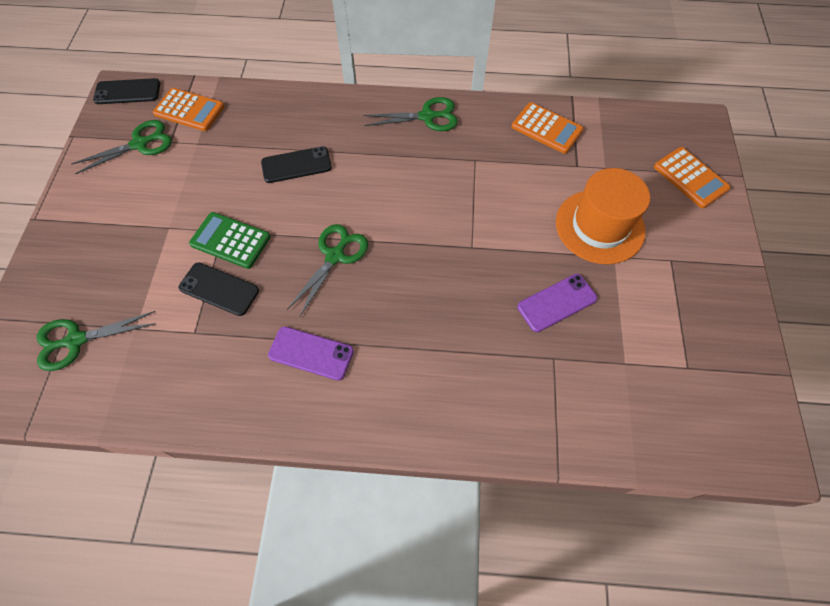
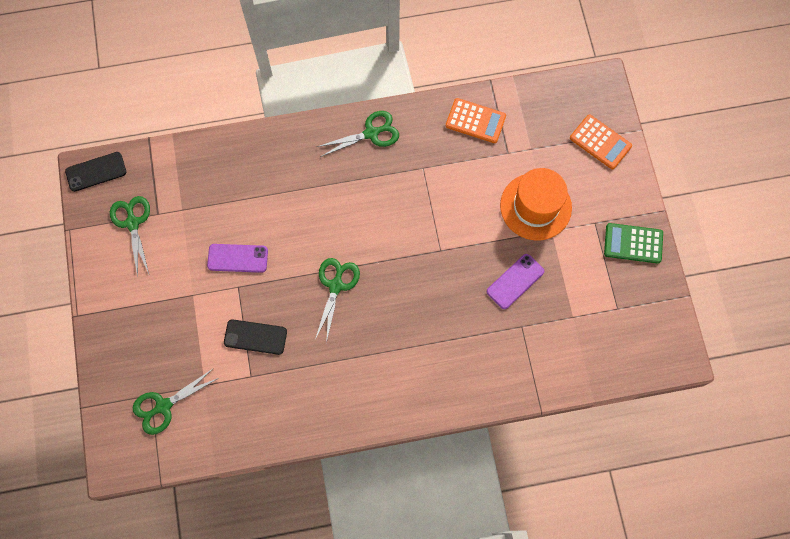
camera: 15 degrees left, 10 degrees up
green scissors [71,120,172,174] -> green scissors turned 60 degrees counterclockwise [110,196,150,278]
orange calculator [153,88,225,131] -> none
green calculator [189,212,270,269] -> green calculator moved to [604,223,663,264]
black phone [261,146,332,183] -> none
purple phone [268,326,354,381] -> purple phone moved to [207,244,268,273]

